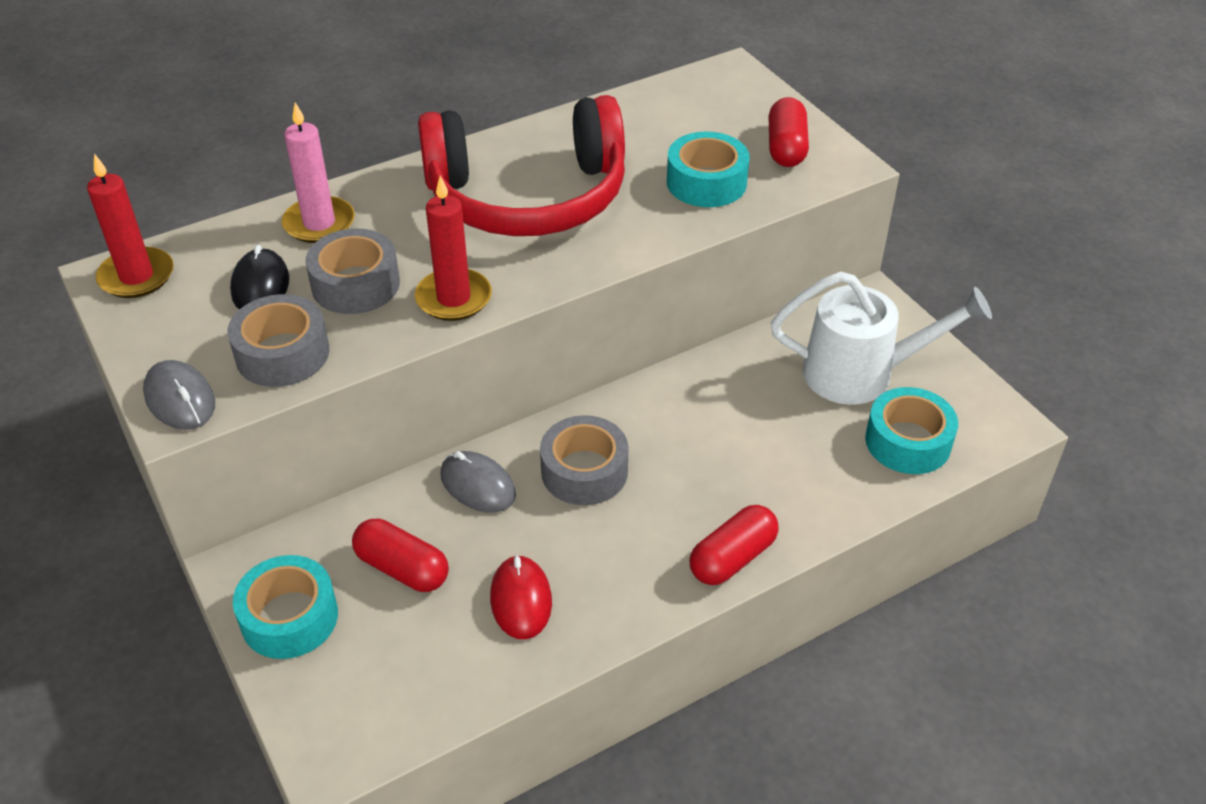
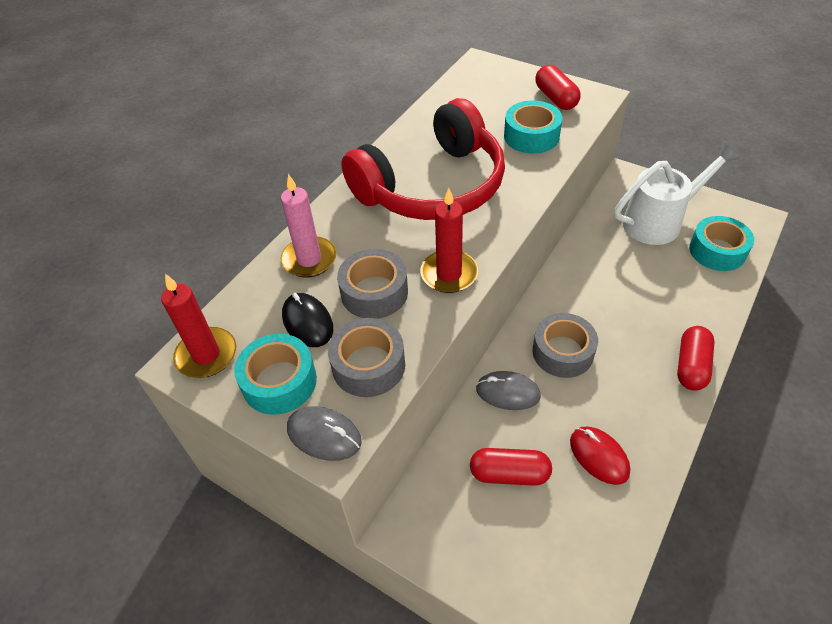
camera: 25 degrees left, 5 degrees up
turquoise tape [233,555,338,659] -> turquoise tape moved to [234,334,317,415]

